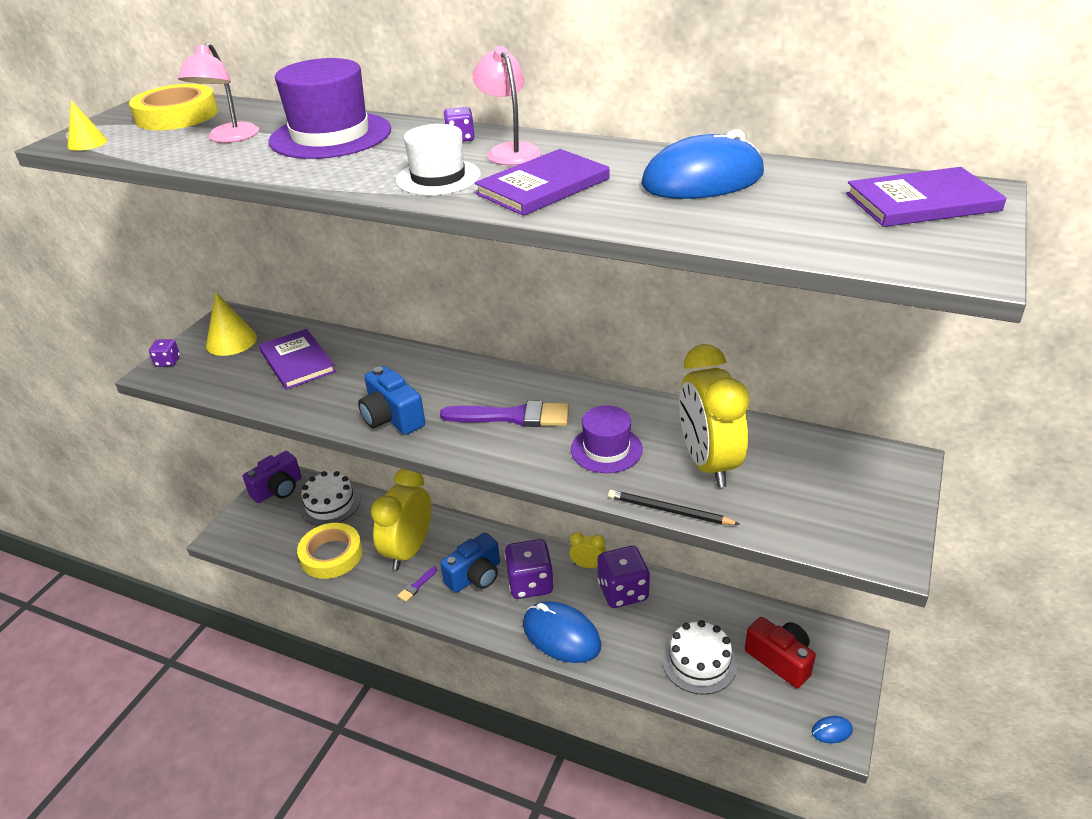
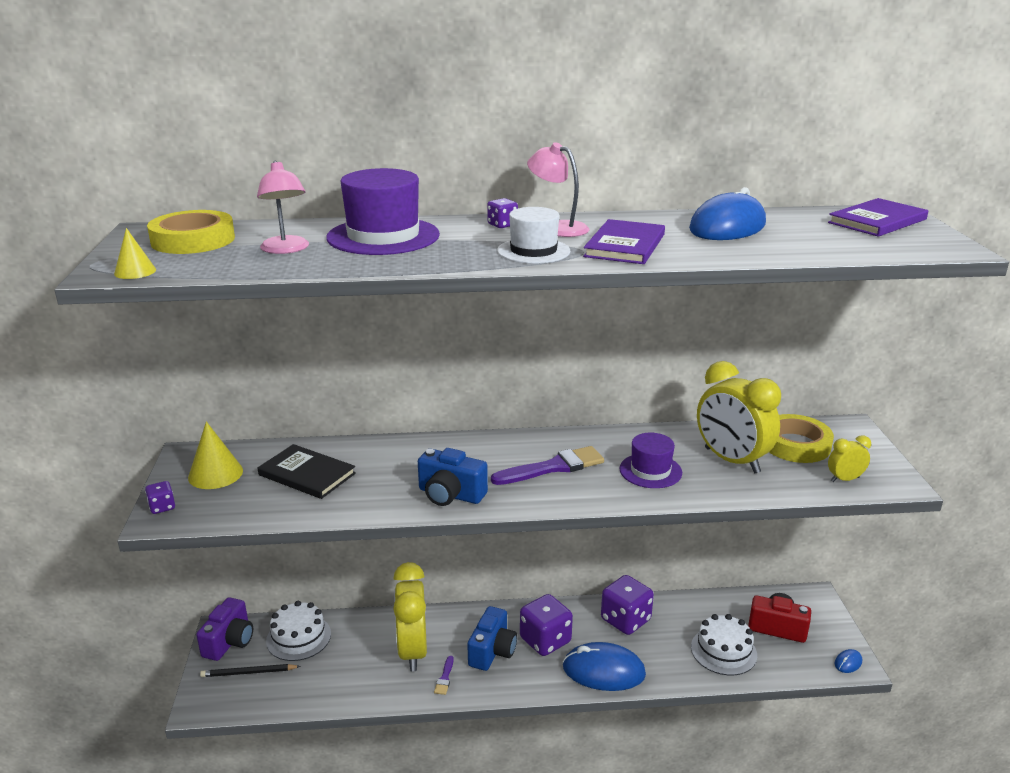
camera: 30 degrees left, 10 degrees down
purple book [259,329,336,390] -> black book [258,444,356,499]
yellow tape [297,523,363,579] -> yellow tape moved to [769,414,834,463]
yellow clock [569,532,606,568] -> yellow clock moved to [828,435,871,482]
black pencil [608,490,740,525] -> black pencil moved to [200,664,301,677]

